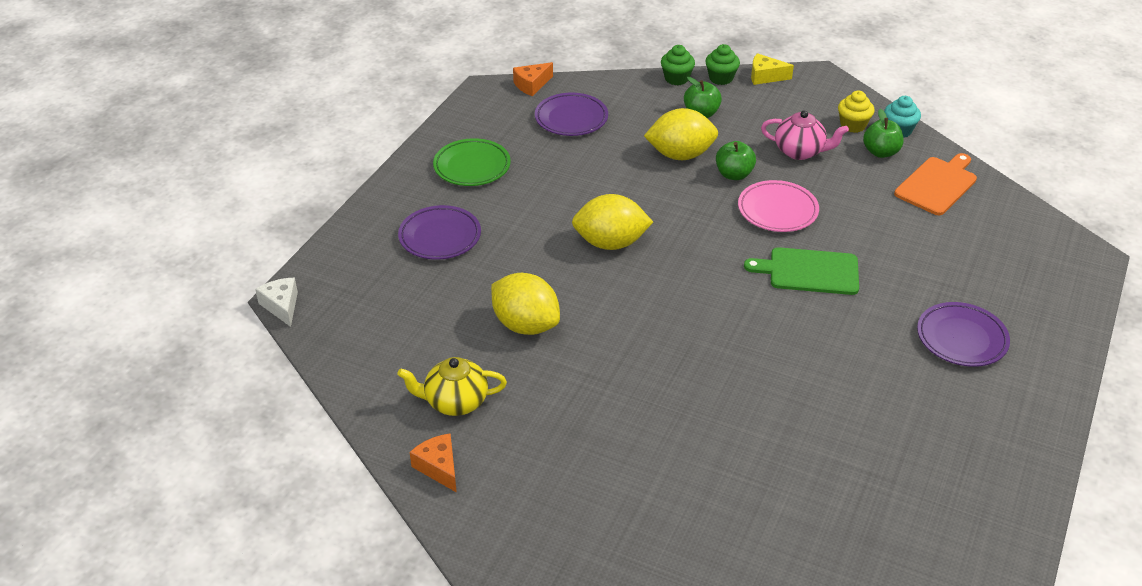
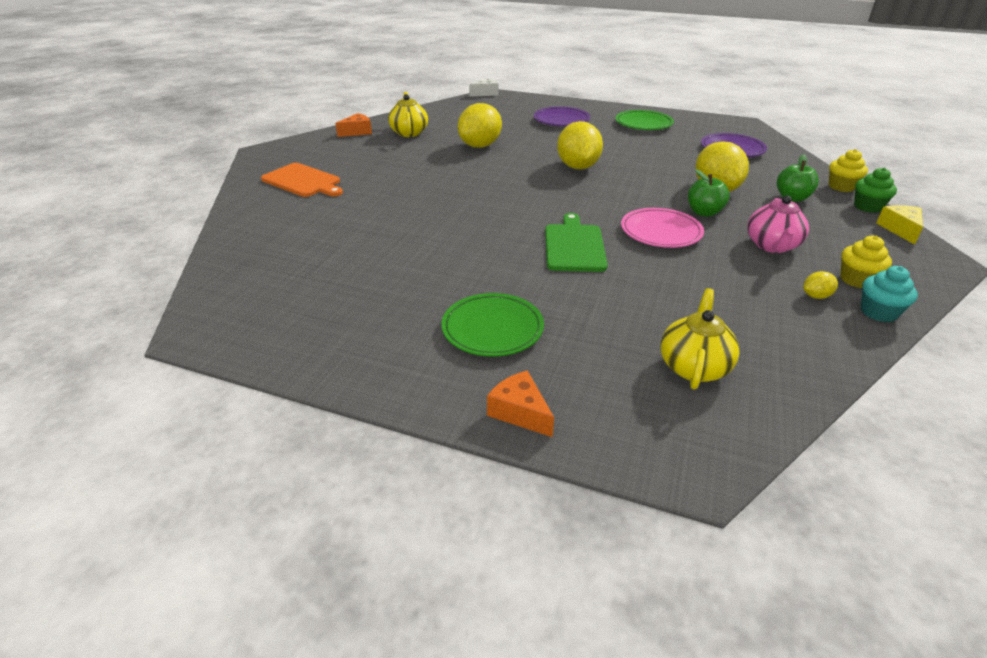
camera: 85 degrees right, 5 degrees down
orange cheese [513,62,553,96] -> orange cheese moved to [487,370,554,437]
green cupcake [661,45,695,85] -> yellow cupcake [829,149,868,192]
green apple [863,109,904,158] -> yellow lemon [803,271,838,299]
orange cutting board [894,153,977,215] -> orange cutting board moved to [261,163,343,197]
purple plate [917,302,1010,367] -> green plate [441,293,544,357]
none -> yellow teapot [661,288,740,390]

